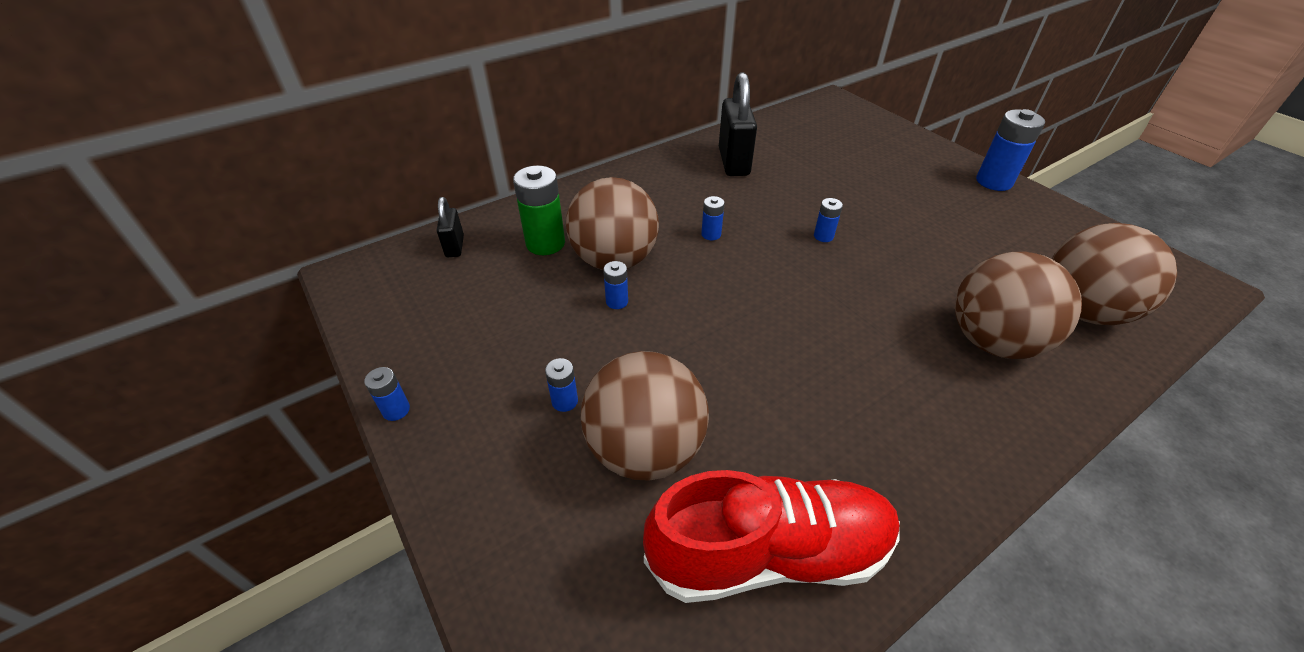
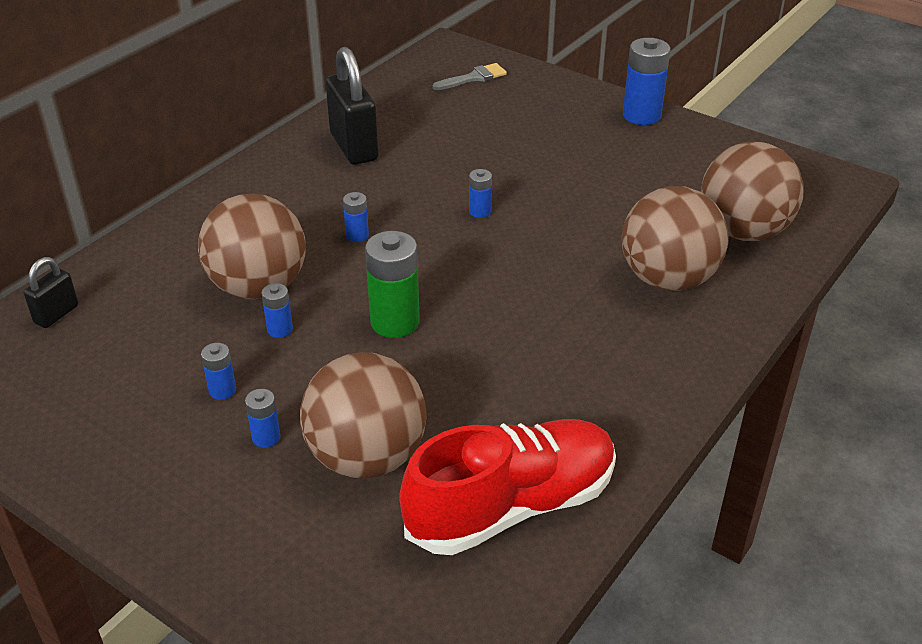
camera: 20 degrees left, 5 degrees down
blue battery [364,367,410,421] -> blue battery moved to [201,343,236,400]
black padlock [437,197,464,257] -> black padlock turned 60 degrees clockwise [24,257,78,328]
green battery [513,166,565,255] -> green battery moved to [365,231,420,338]
none -> grey brush [432,63,507,90]

